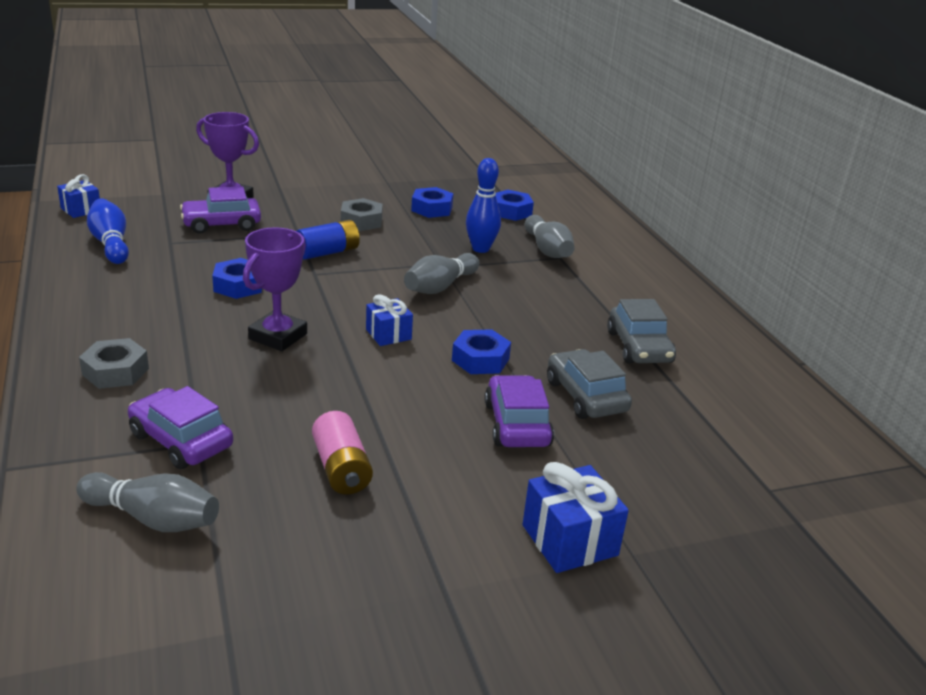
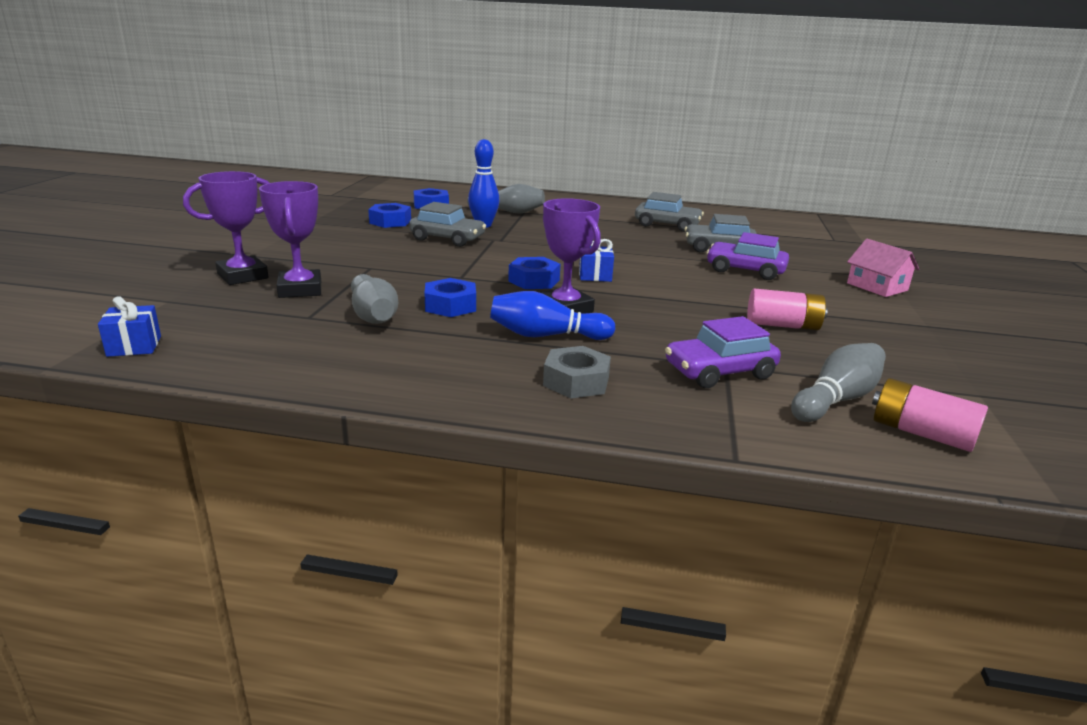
camera: 60 degrees left, 5 degrees down
blue bowling pin [87,198,129,264] -> blue bowling pin moved to [490,291,616,340]
purple car [180,186,261,234] -> purple trophy [259,181,321,298]
blue battery [297,220,360,260] -> none
grey nut [341,198,383,231] -> none
grey bowling pin [404,253,479,294] -> grey bowling pin moved to [351,274,398,324]
blue nut [452,329,511,374] -> blue nut moved to [508,257,560,289]
blue gift [523,462,629,573] -> pink house [847,239,919,297]
none -> grey car [409,202,486,247]
none -> pink battery [872,378,988,452]

